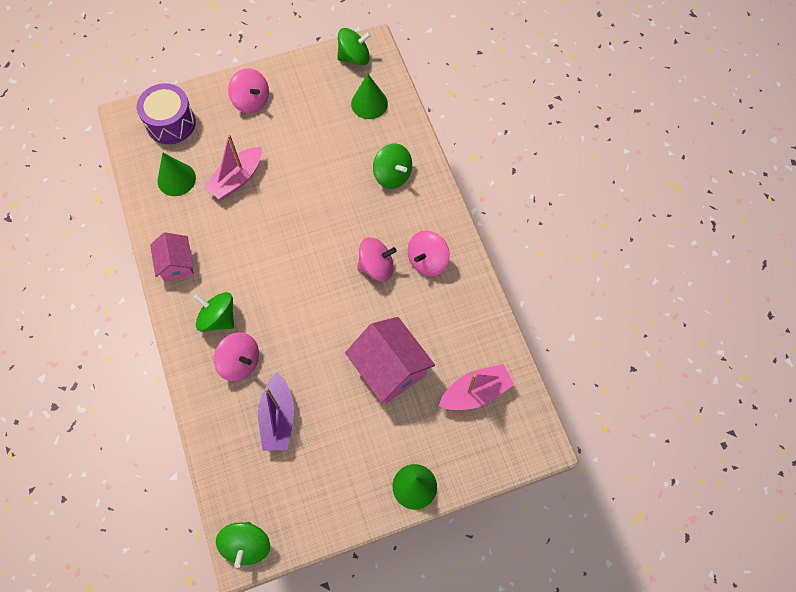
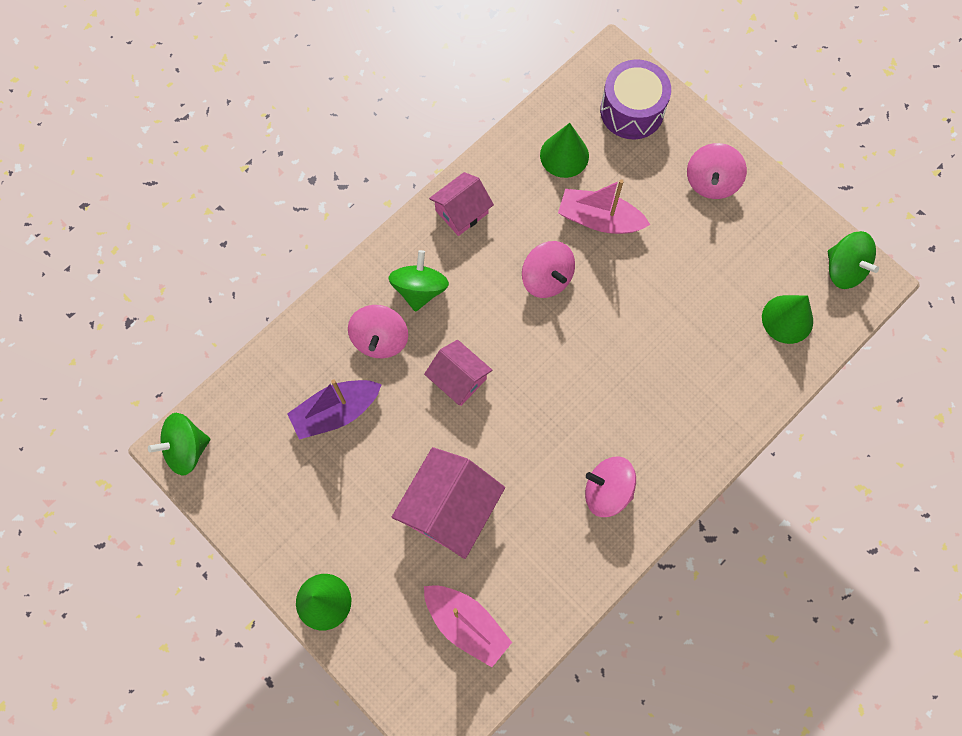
camera: 65 degrees right, 5 degrees up
pink spinning top [357,237,397,281] -> pink spinning top moved to [522,241,575,298]
green spinning top [373,143,412,189] -> none
none -> pink house [424,340,492,406]

